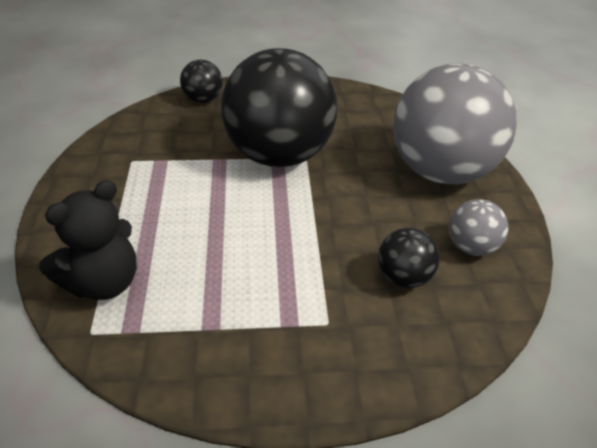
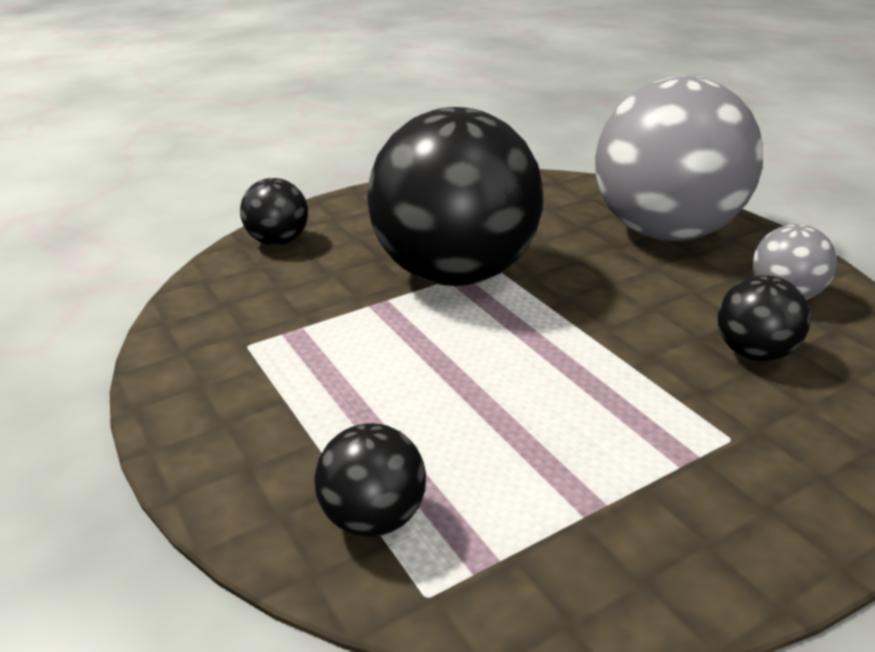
camera: 25 degrees left, 10 degrees down
black teddy bear [39,180,137,300] -> black ball [314,423,426,537]

